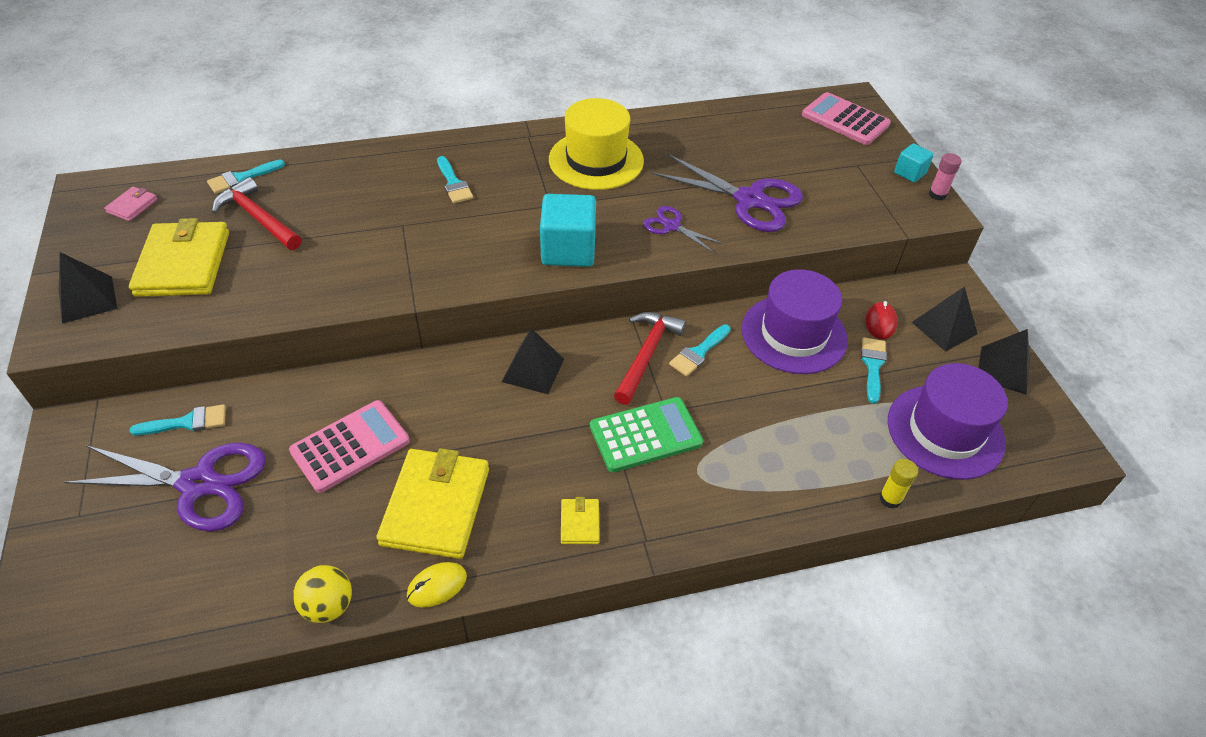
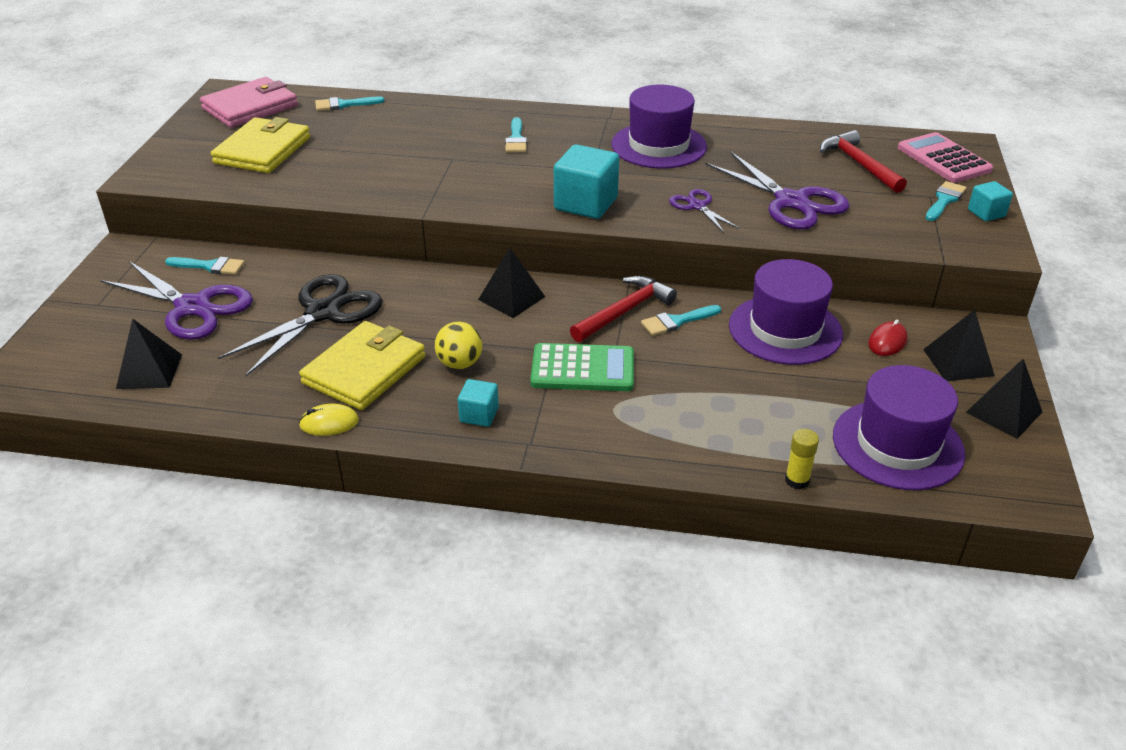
camera: 25 degrees right, 10 degrees down
black pyramid [59,252,117,324] -> black pyramid moved to [116,318,182,389]
pink wallet [104,186,158,221] -> pink wallet [200,77,298,128], size x2.25
red hammer [212,177,301,250] -> red hammer moved to [820,130,907,193]
pink calculator [289,400,410,493] -> black scissors [218,274,382,376]
yellow ball [293,565,352,623] -> yellow ball moved to [435,322,482,369]
yellow hat [549,98,644,190] -> purple hat [611,85,707,168]
yellow wallet [561,497,600,544] -> turquoise cube [458,379,499,427]
turquoise brush [861,337,887,404] -> turquoise brush moved to [925,181,966,221]
pink glue stick [929,153,962,200] -> none

